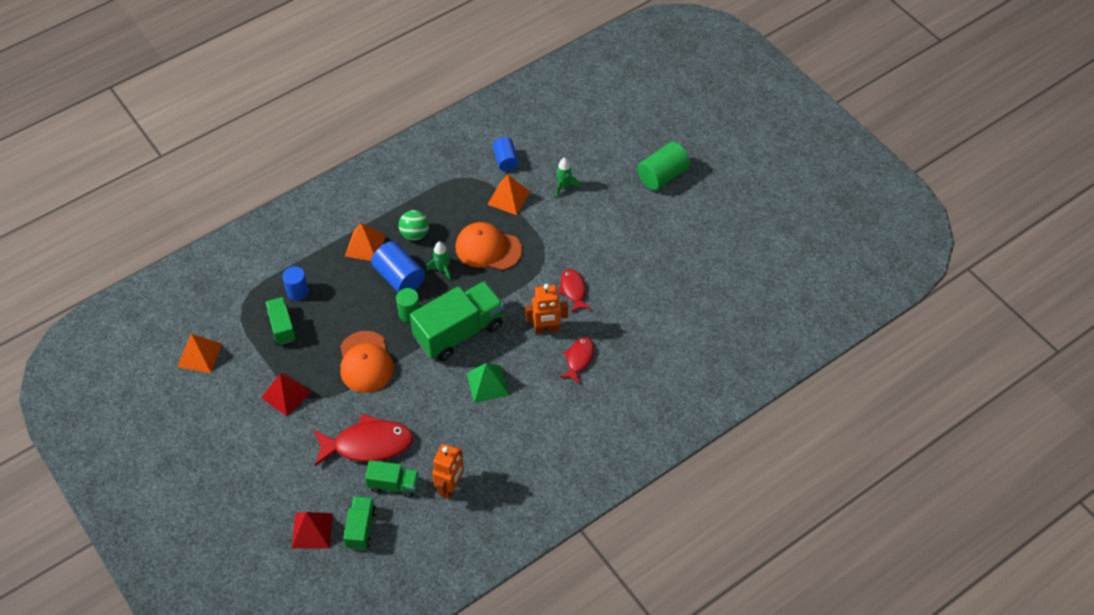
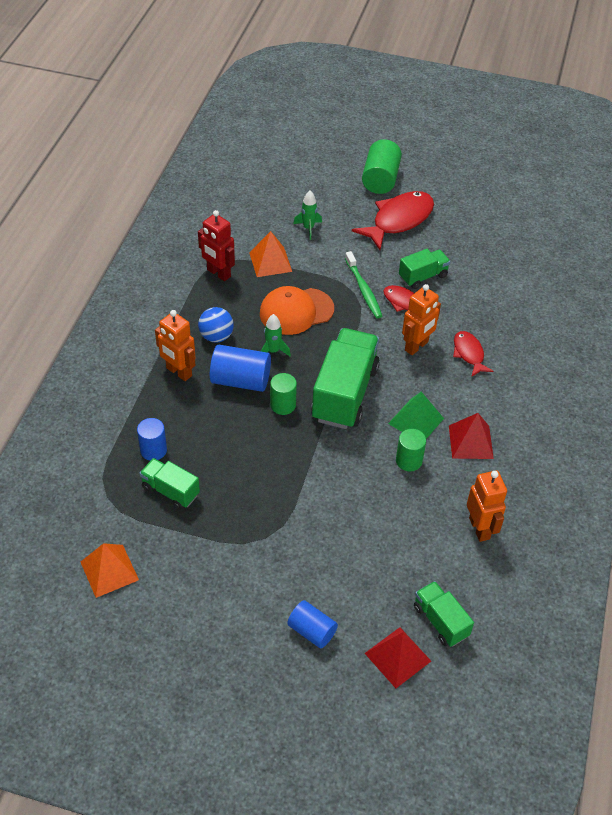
camera: 40 degrees left, 5 degrees down
red pyramid [261,373,311,417] -> red pyramid moved to [449,413,494,459]
red fish [314,414,414,466] -> red fish moved to [352,191,434,250]
orange cap [340,331,394,393] -> none
orange pyramid [345,223,386,261] -> orange robot [155,310,196,381]
green truck [365,460,419,497] -> green truck moved to [399,249,451,289]
green ball [399,210,429,241] -> blue ball [198,307,234,343]
blue cylinder [493,137,519,171] -> blue cylinder moved to [287,600,338,648]
none -> red robot [198,210,235,281]
none -> green toothbrush [345,251,382,318]
none -> green cylinder [396,429,426,472]

